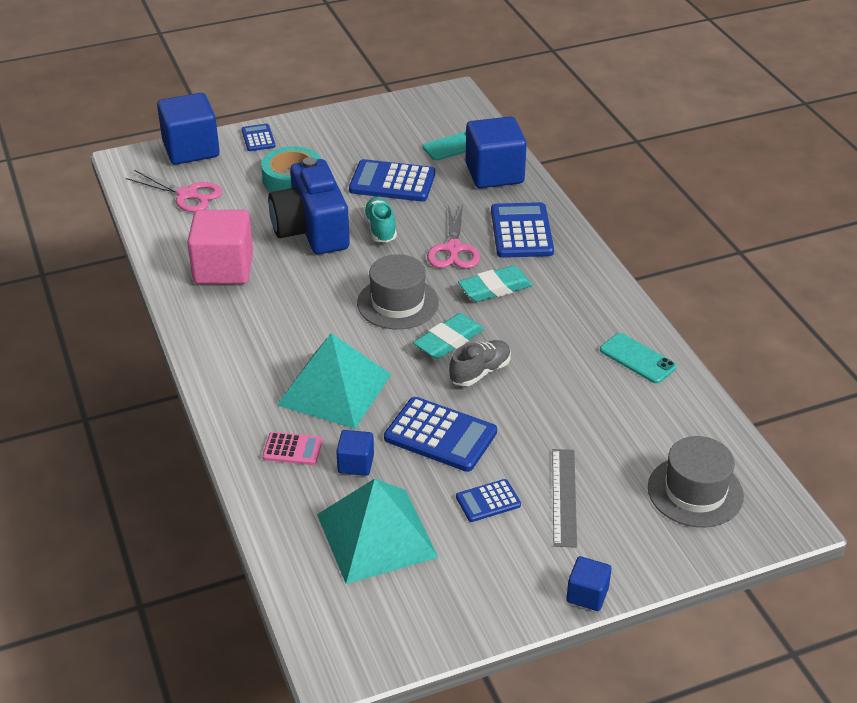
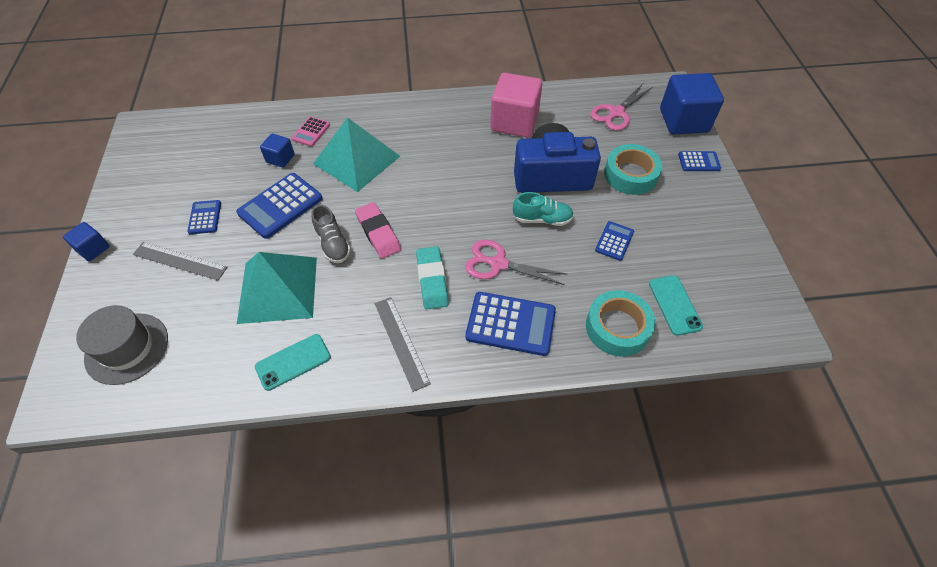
camera: 105 degrees right, 15 degrees up
turquoise pyramid [317,478,438,584] -> turquoise pyramid moved to [237,252,317,324]
blue calculator [349,159,435,201] -> blue calculator [595,221,634,261], size x0.55
grey hat [357,254,439,329] -> none
turquoise eraser [413,313,484,359] -> pink eraser [355,202,401,259]
blue cube [465,116,527,188] -> turquoise tape [586,290,655,357]
none -> grey ruler [375,297,431,392]

